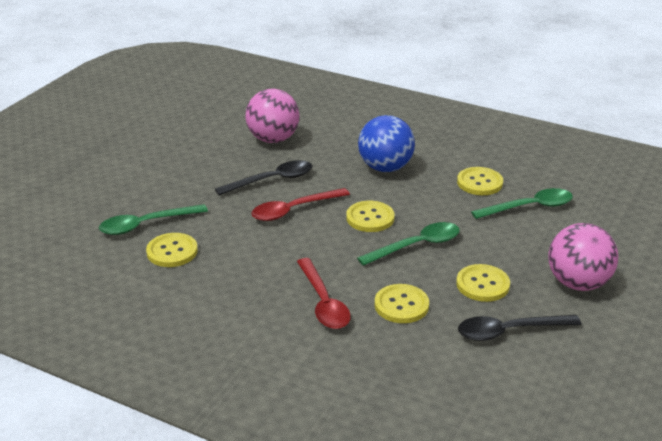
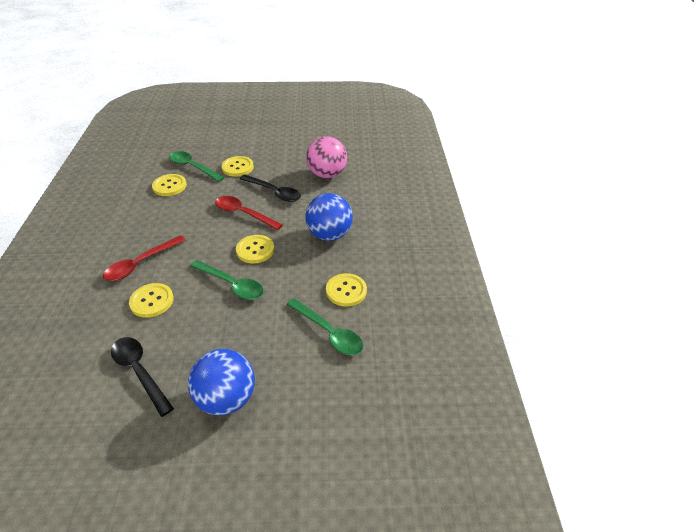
camera: 60 degrees right, 10 degrees up
yellow button [456,264,510,302] -> yellow button moved to [222,156,254,177]
pink ball [548,223,618,291] -> blue ball [188,349,255,416]

